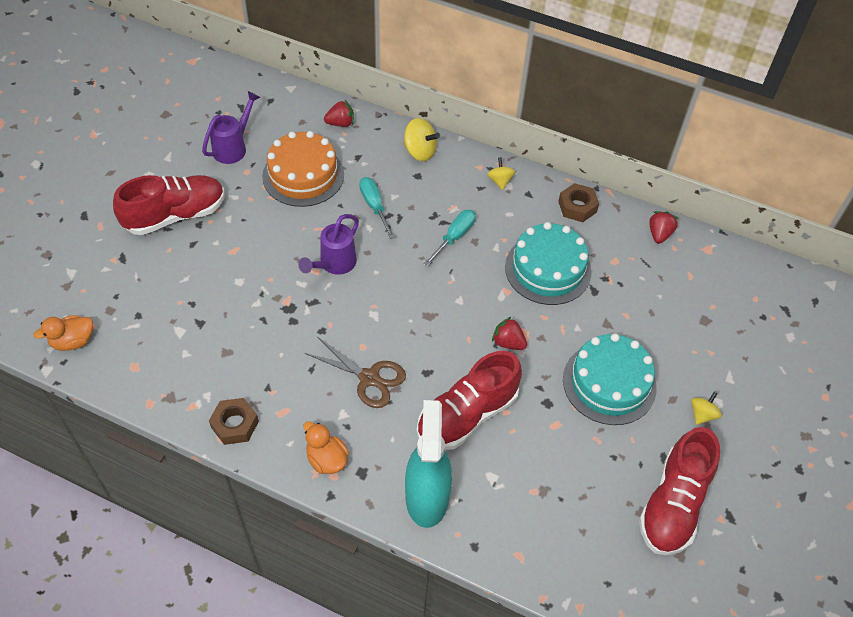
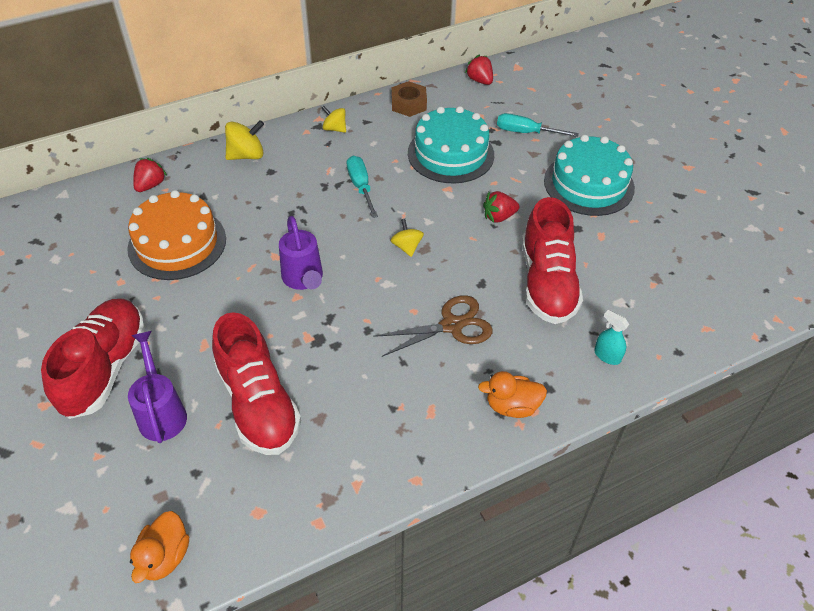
camera: 50 degrees left, 5 degrees down
purple watering can [202,91,260,164] -> purple watering can moved to [128,331,187,443]
brown nut [209,398,259,445] -> none
turquoise screwdriver [359,177,395,239] -> turquoise screwdriver moved to [497,113,579,137]
turquoise spray bottle [405,400,452,528] -> turquoise spray bottle [594,310,629,365], size x0.41
red shoe [639,427,720,555] -> red shoe moved to [212,312,301,455]
yellow spinning top [691,391,722,425] -> yellow spinning top moved to [391,219,424,257]

